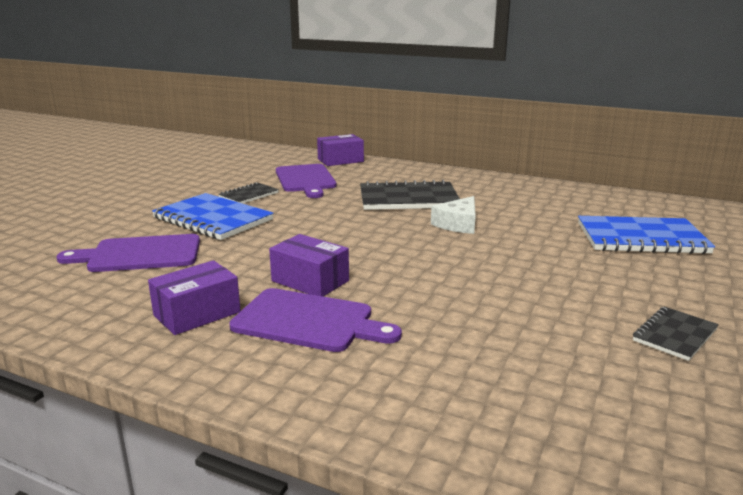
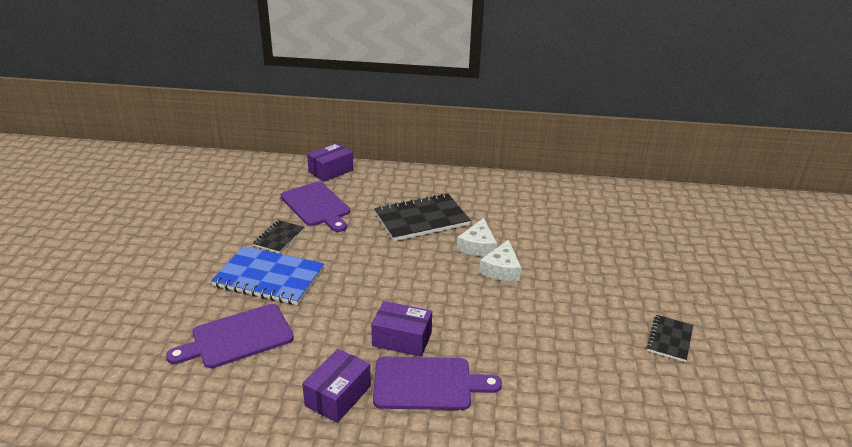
camera: 20 degrees left, 10 degrees up
blue notebook [578,216,715,254] -> none
none -> white cheese [479,239,521,281]

